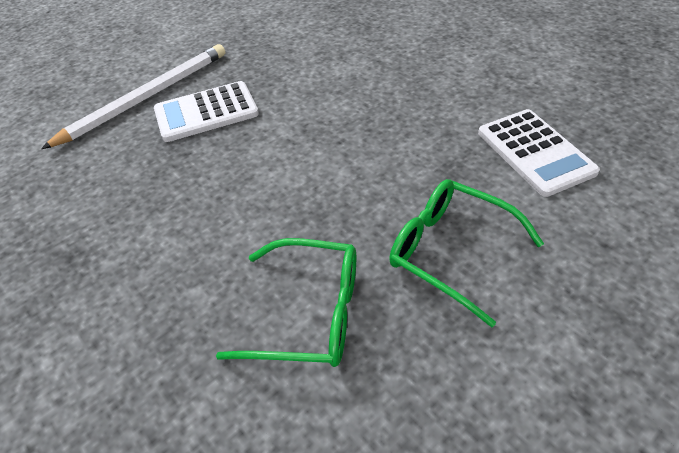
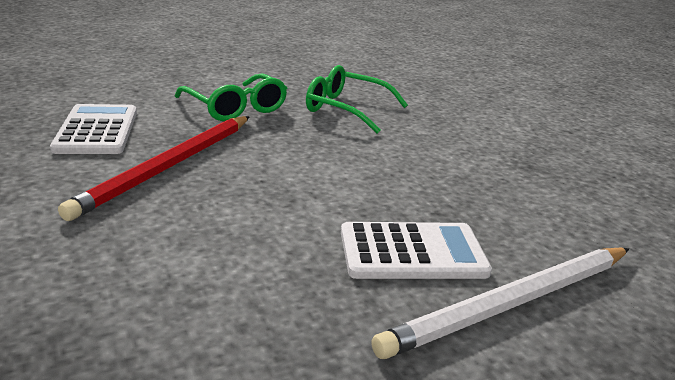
camera: 170 degrees left, 20 degrees down
none -> red pencil [58,116,250,221]

